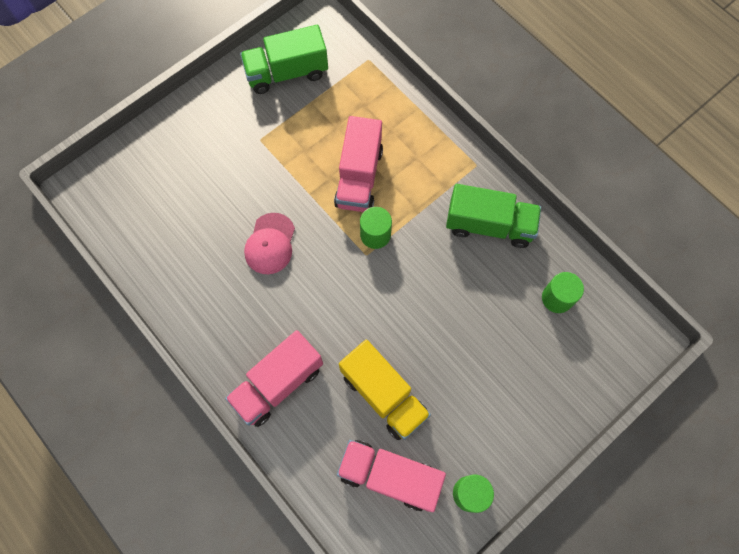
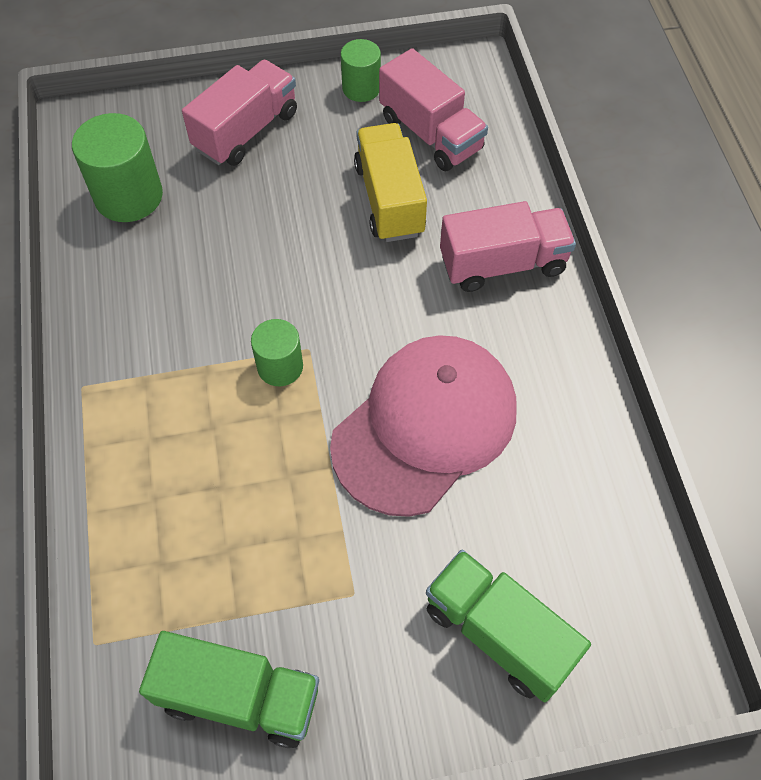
camera: 150 degrees left, 10 degrees down
pink cap [244,213,295,274] -> pink cap [330,335,516,517], size x2.04
pink truck [334,116,383,212] -> pink truck moved to [182,60,297,166]
green truck [446,184,541,248] -> green truck moved to [426,550,591,702]
green cylinder [542,272,584,313] -> green cylinder [72,113,163,222], size x1.65

